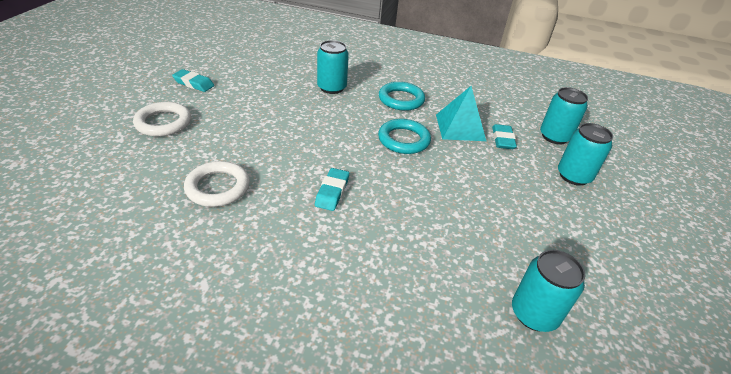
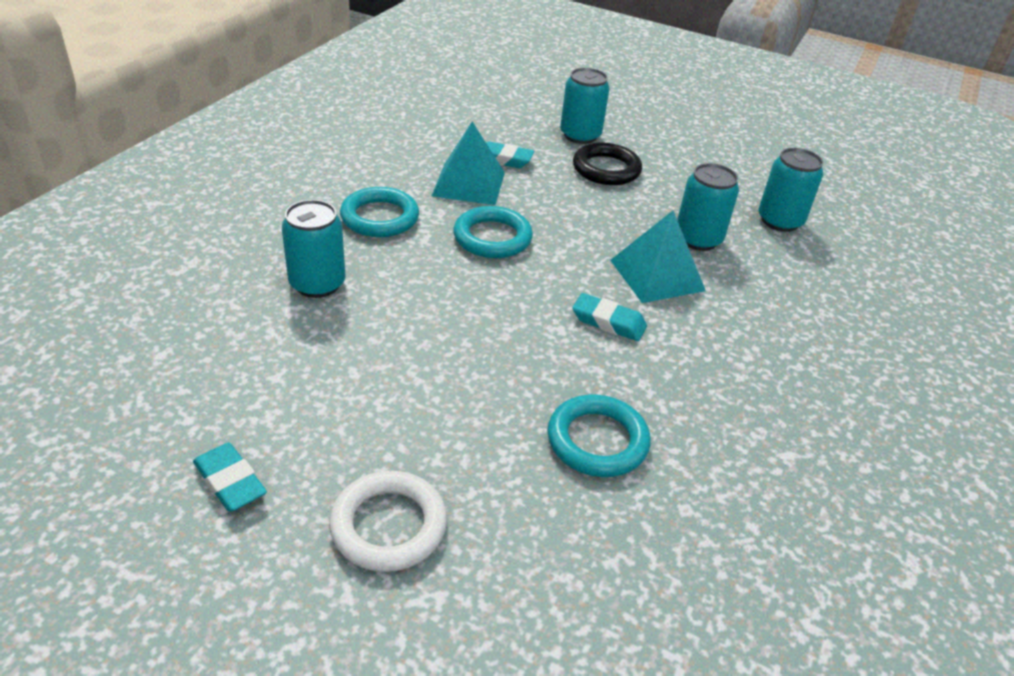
camera: 80 degrees left, 0 degrees up
turquoise eraser [172,69,214,92] -> turquoise eraser turned 75 degrees counterclockwise [193,443,267,512]
white ring [184,161,250,207] -> turquoise ring [547,395,651,477]
turquoise can [540,87,588,145] -> turquoise can moved to [677,163,739,251]
none -> black ring [573,143,642,185]
none -> turquoise pyramid [610,211,706,303]

